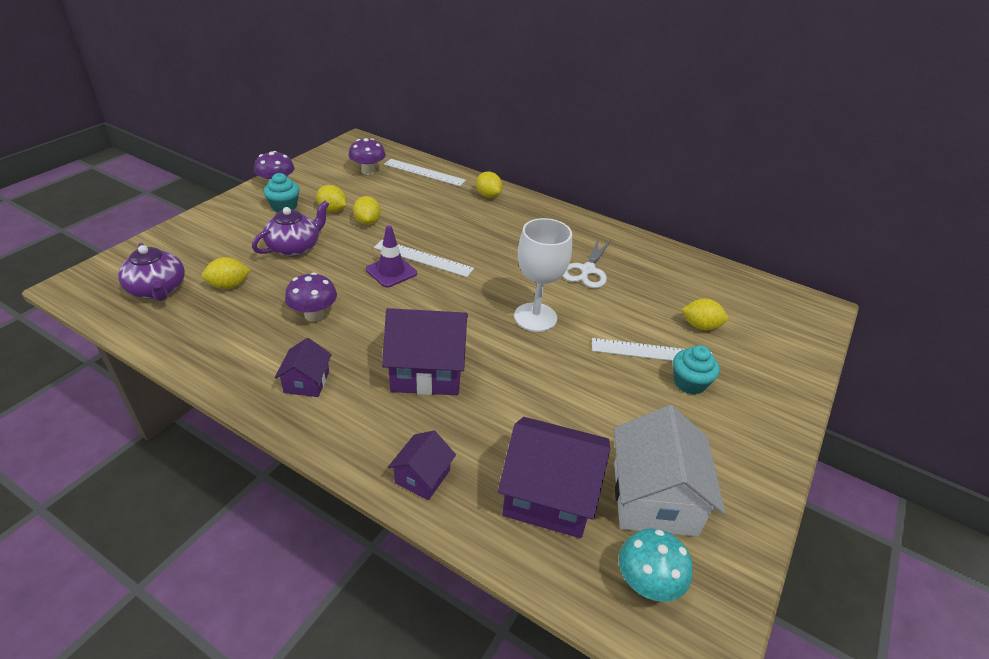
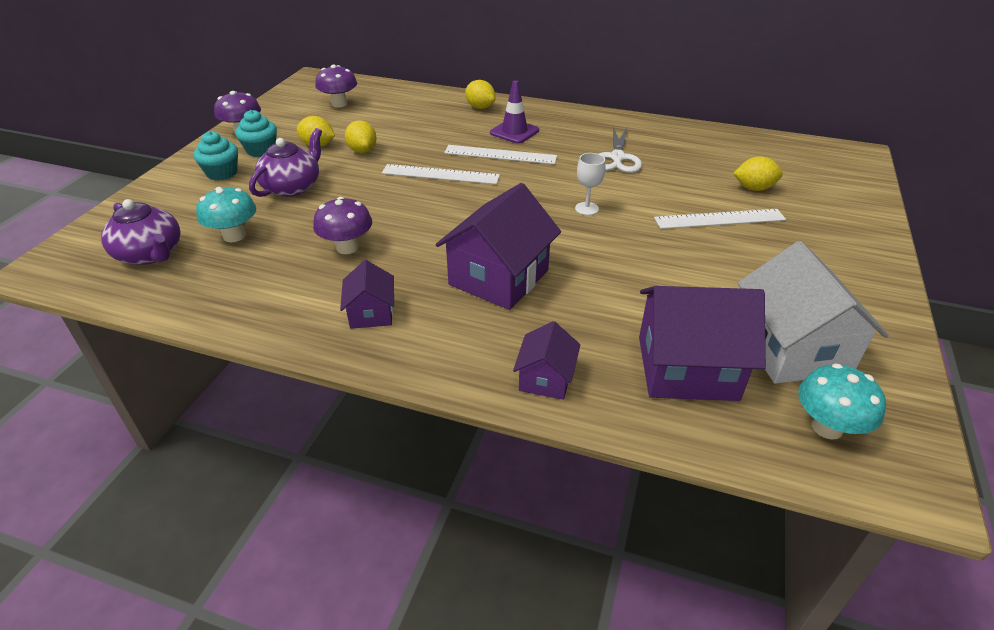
camera: 10 degrees left, 0 degrees up
yellow lemon [202,257,251,289] -> turquoise mushroom [196,187,256,242]
purple traffic cone [366,225,417,288] -> purple traffic cone moved to [490,80,539,144]
purple house [382,308,468,395] -> purple house turned 45 degrees counterclockwise [435,183,561,310]
white ruler [384,159,466,186] -> white ruler moved to [444,145,557,164]
white goblet [514,218,572,332] -> white goblet [575,153,605,215], size x0.50
turquoise cupcake [673,345,720,394] -> turquoise cupcake moved to [194,131,238,180]

